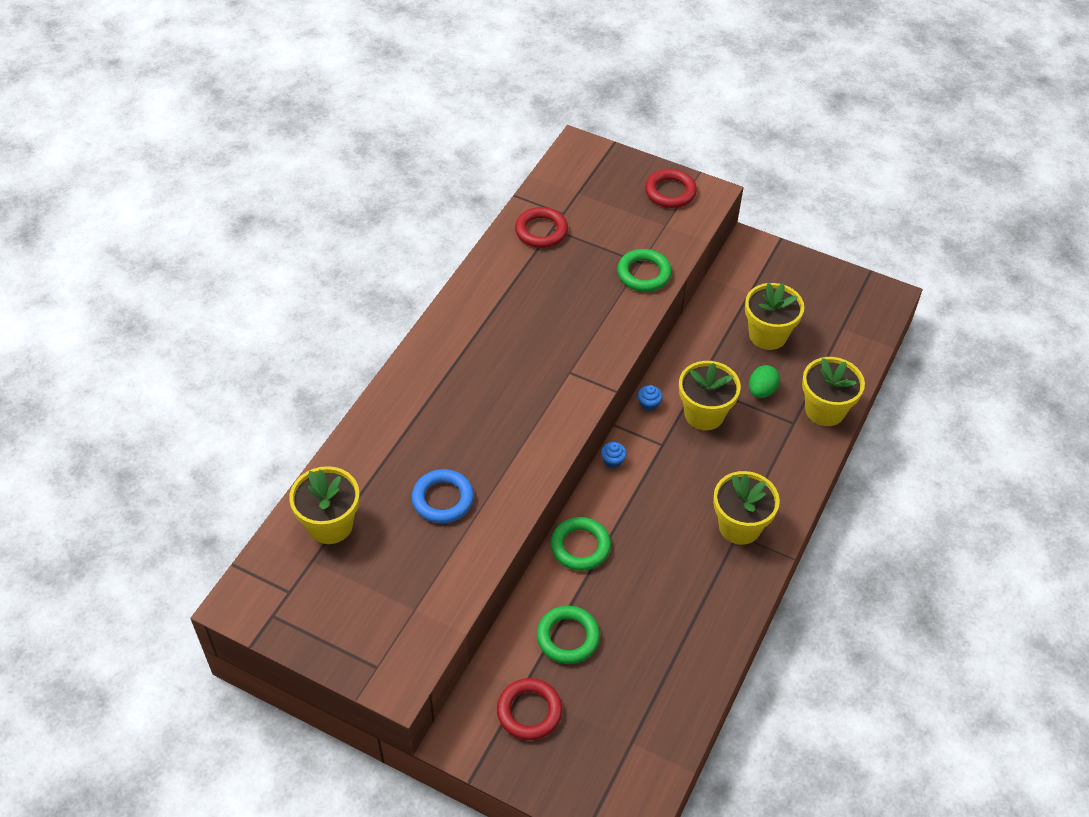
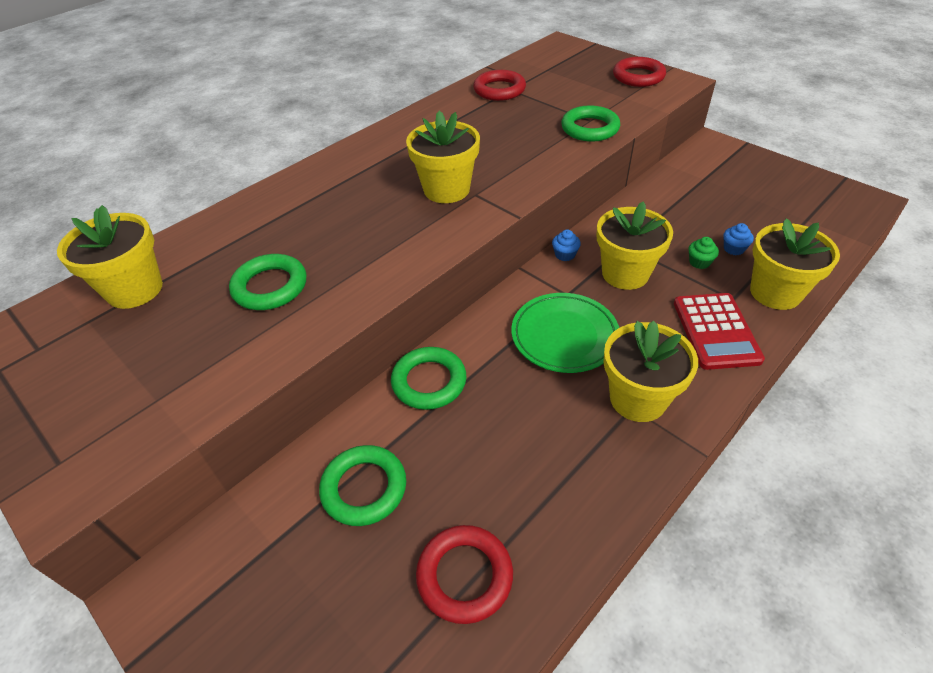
camera: 20 degrees right, 5 degrees down
blue ring [412,469,474,523] -> green ring [229,254,306,310]
red ring [497,678,563,740] -> red ring moved to [416,525,513,624]
blue cupcake [601,442,627,468] -> blue cupcake moved to [723,223,754,255]
yellow flower pot [745,283,804,350] -> yellow flower pot moved to [406,111,480,203]
green egg [749,365,780,398] -> green cupcake [688,237,719,269]
none -> green plate [511,293,619,373]
none -> red calculator [674,293,765,370]

